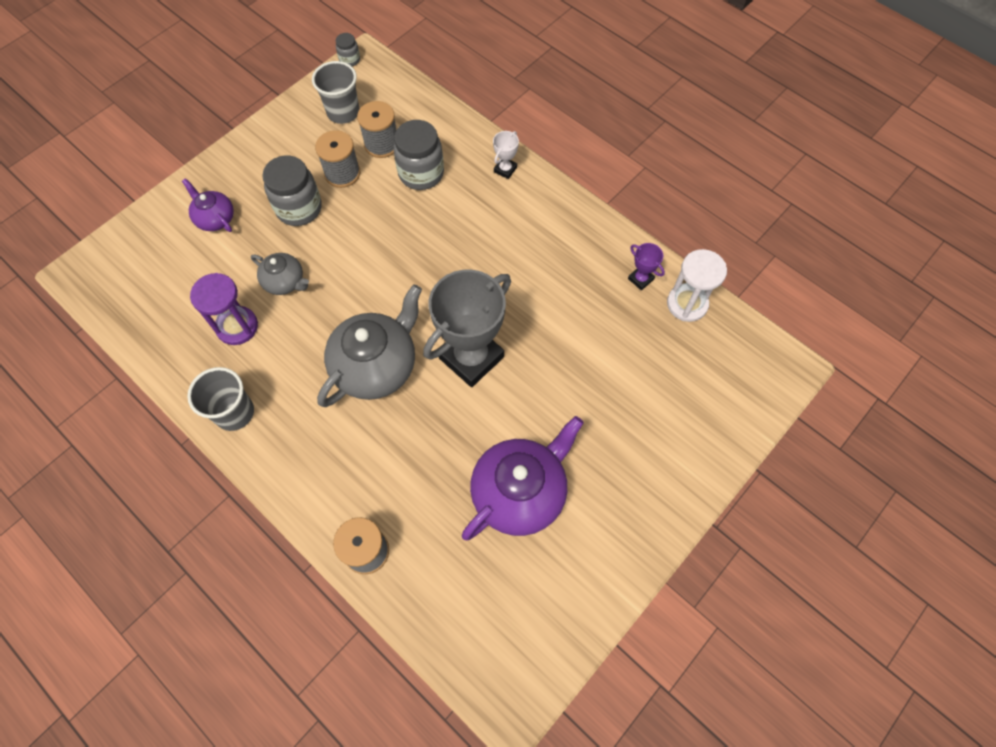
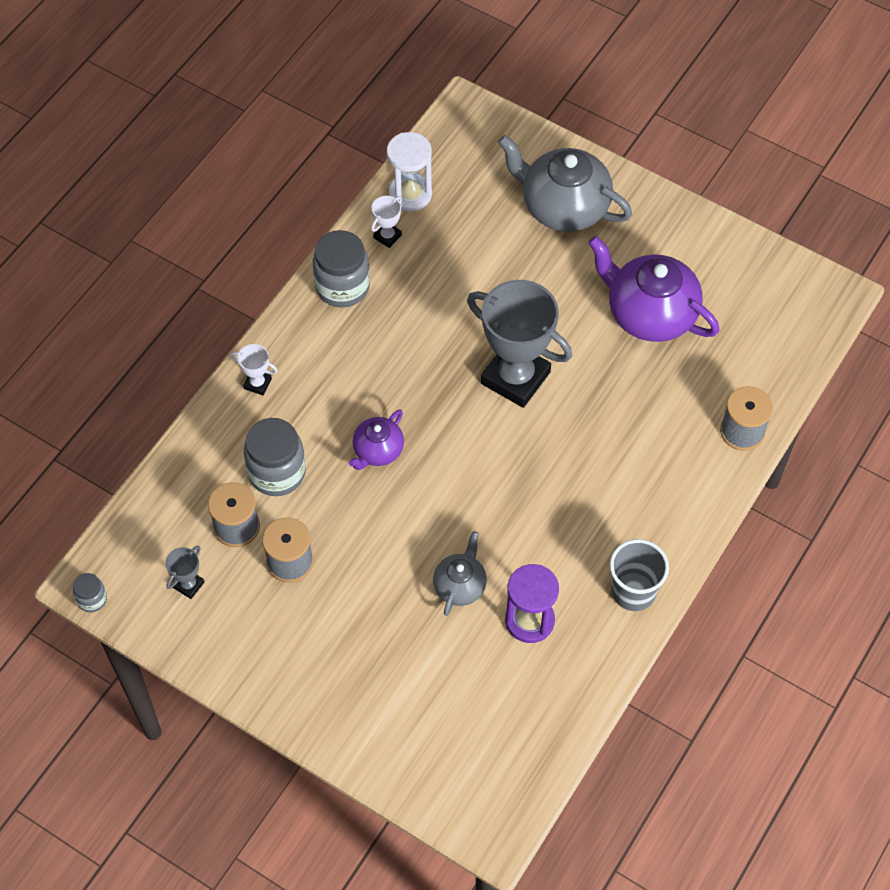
camera: 100 degrees left, 5 degrees down
purple teapot [182,178,234,232] -> purple teapot moved to [349,410,404,470]
grey jar [262,155,322,226] -> grey jar moved to [313,230,370,307]
grey cup [312,61,359,124] -> grey trophy [165,546,204,599]
grey teapot [317,284,422,407] -> grey teapot moved to [498,135,632,232]
purple trophy [628,243,665,290] -> white trophy [371,196,402,248]

